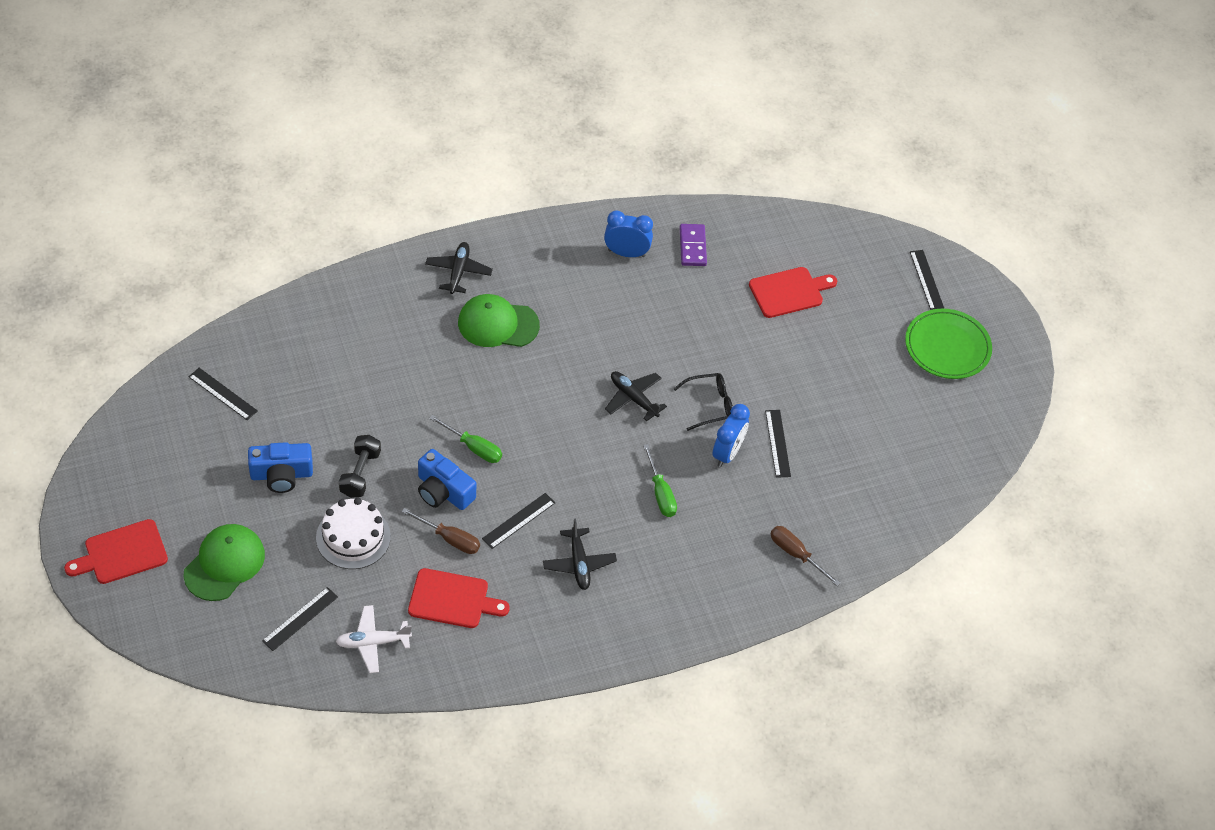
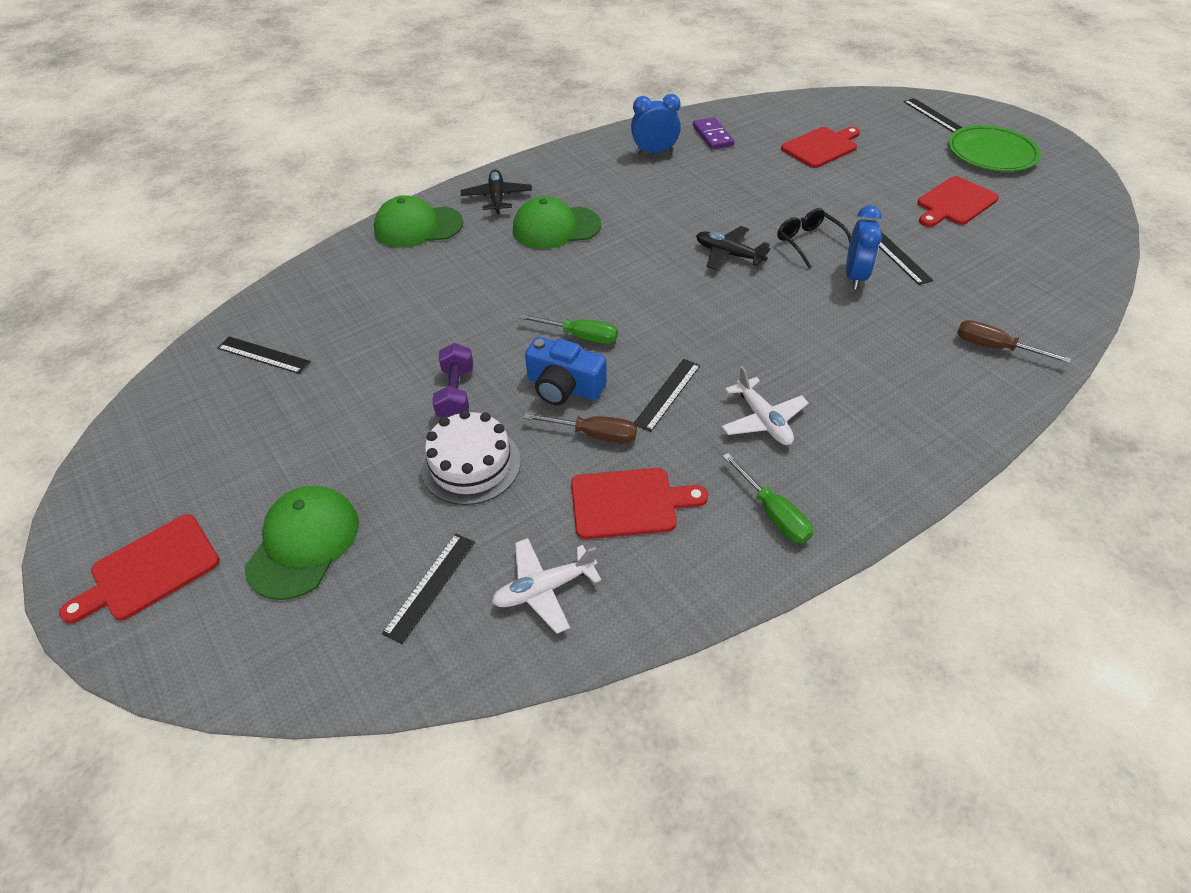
camera: 10 degrees left, 5 degrees down
blue camera [248,442,313,493] -> none
black dumbbell [339,435,381,498] -> purple dumbbell [432,343,473,418]
black plane [543,519,617,590] -> white plane [722,366,809,445]
green screwdriver [643,444,677,517] -> green screwdriver moved to [722,453,813,543]
black glasses [674,373,733,431] -> black glasses turned 90 degrees counterclockwise [777,208,851,268]
none -> green cap [374,195,463,248]
none -> red cutting board [917,176,999,227]

